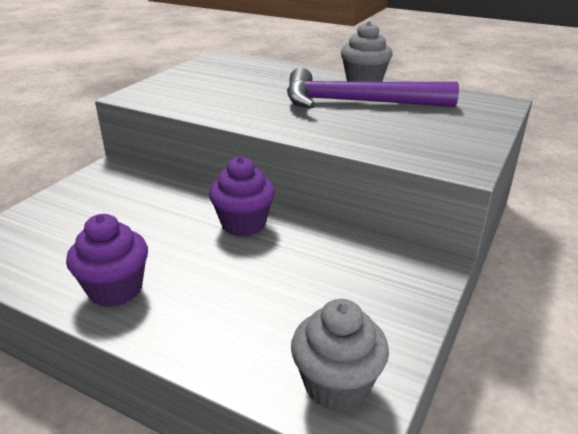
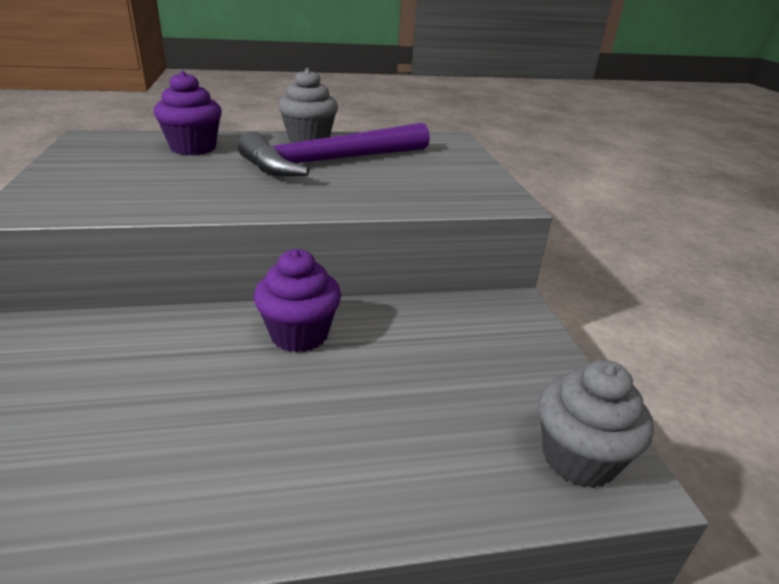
camera: 40 degrees left, 0 degrees up
purple cupcake [66,214,148,307] -> purple cupcake moved to [154,71,222,155]

